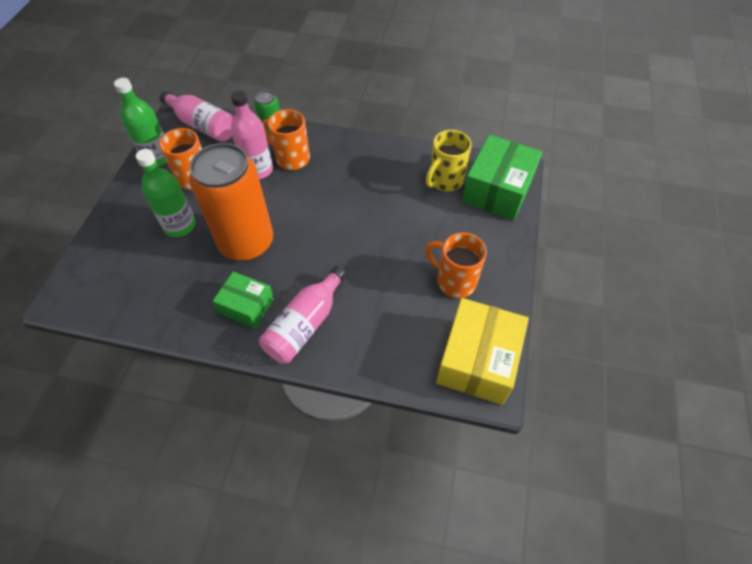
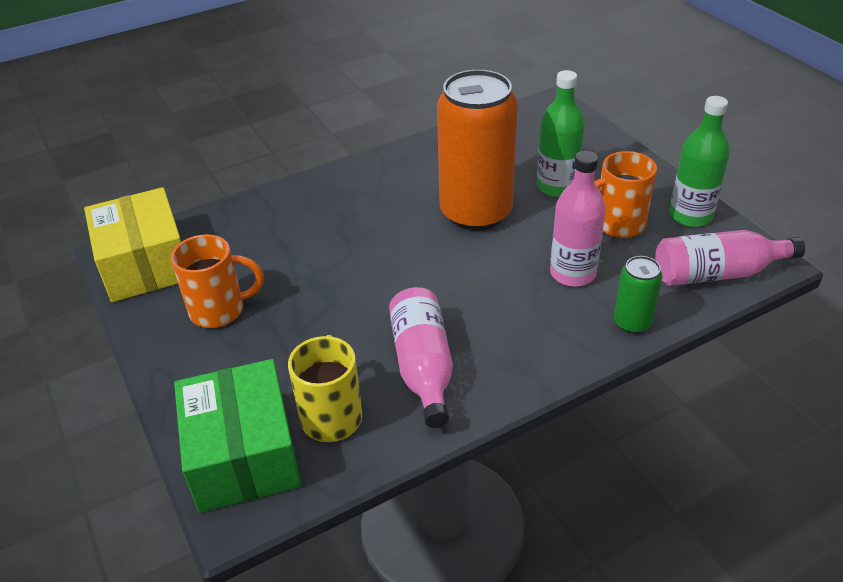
camera: 140 degrees right, 15 degrees down
green box [213,272,274,329] -> none
pink bottle [259,266,347,364] -> pink bottle moved to [389,287,453,428]
orange mug [262,109,310,170] -> none

